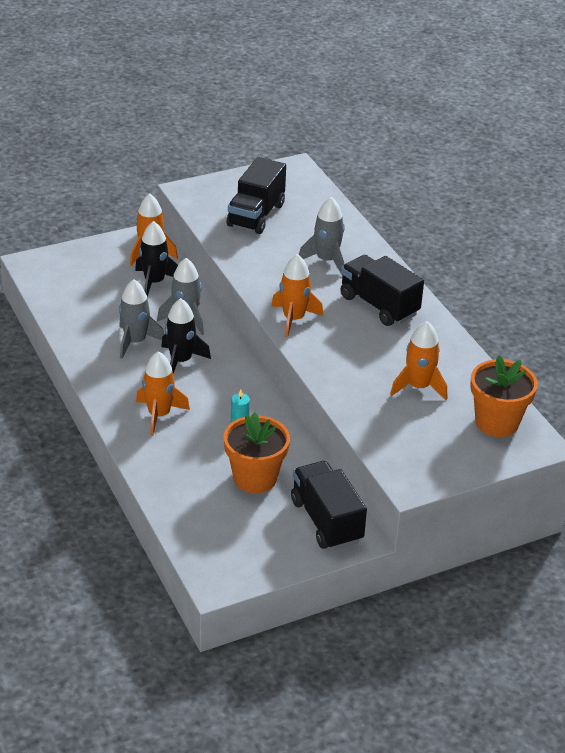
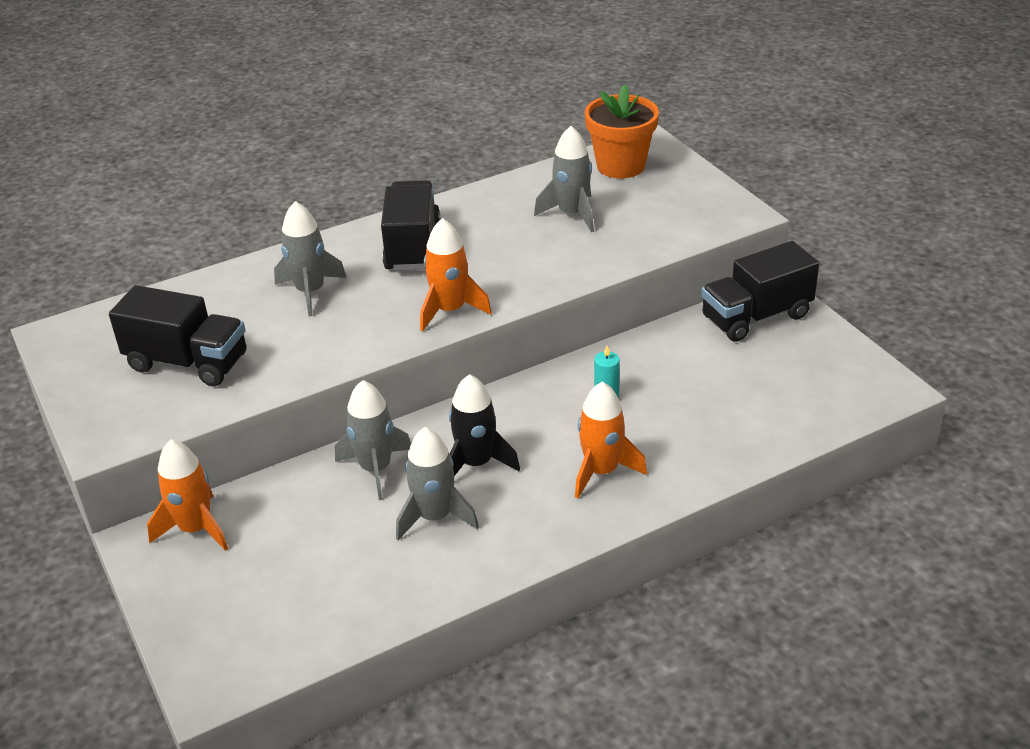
camera: 90 degrees left, 0 degrees up
black rocket [135,221,178,296] -> none
orange flower pot [223,412,290,493] -> none
black truck [341,255,424,326] -> black truck turned 135 degrees clockwise [381,180,440,271]
orange rocket [390,321,447,400] -> grey rocket [534,126,594,232]

